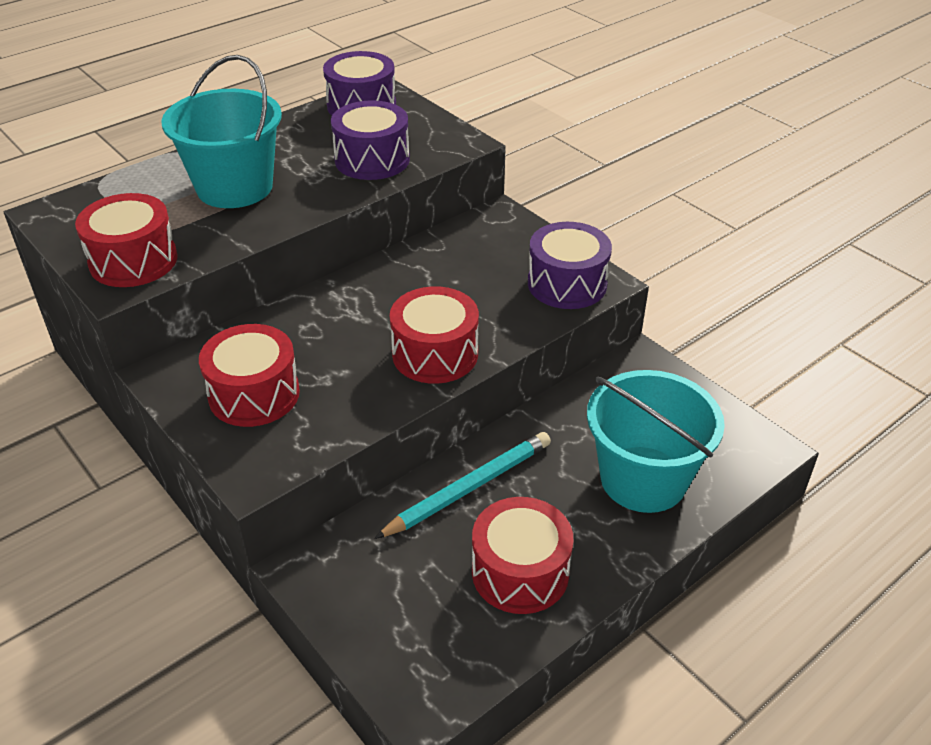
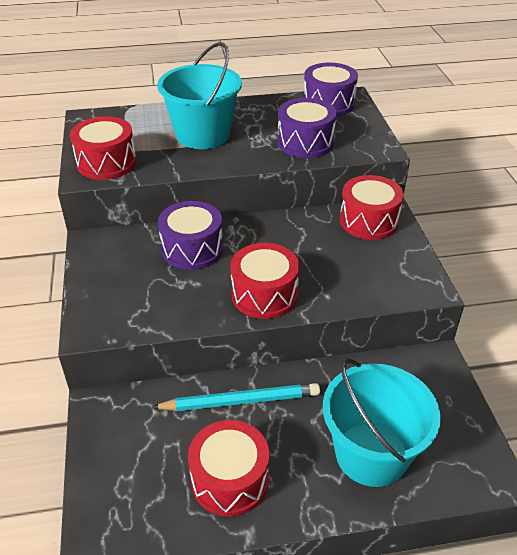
camera: 30 degrees right, 0 degrees up
red drum [199,324,300,427] -> red drum moved to [340,175,404,240]
purple drum [528,222,612,309] -> purple drum moved to [158,201,223,270]

